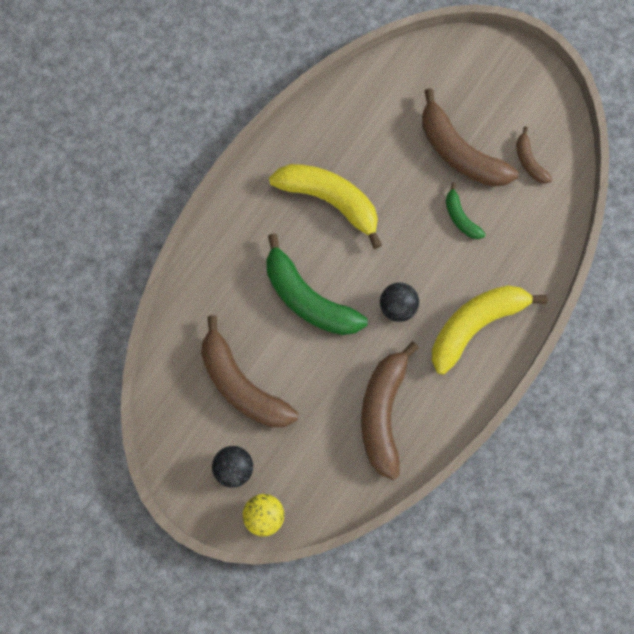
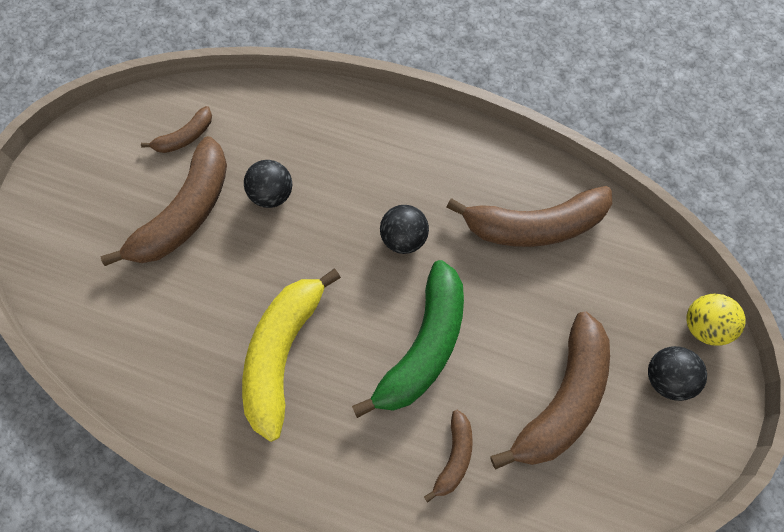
camera: 105 degrees left, 5 degrees down
yellow banana [432,285,548,375] -> none
green banana [446,182,486,239] -> black ball [244,160,292,208]
none -> brown banana [424,410,473,503]

